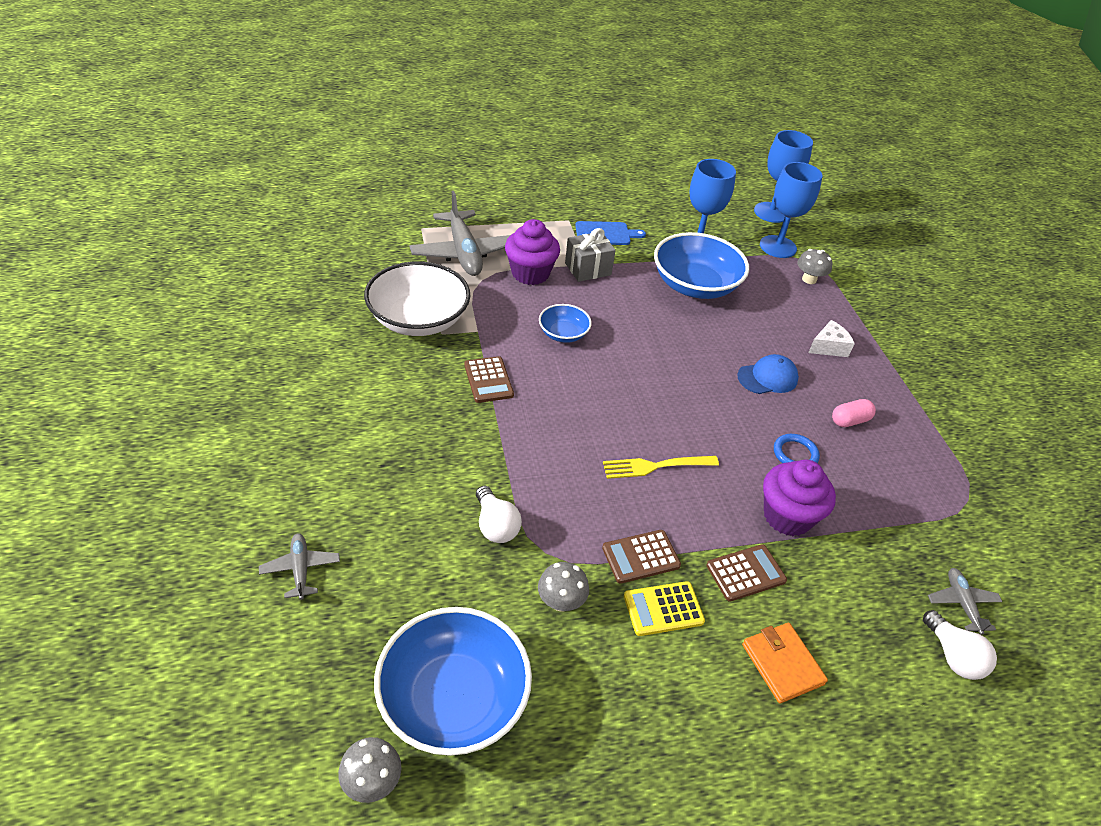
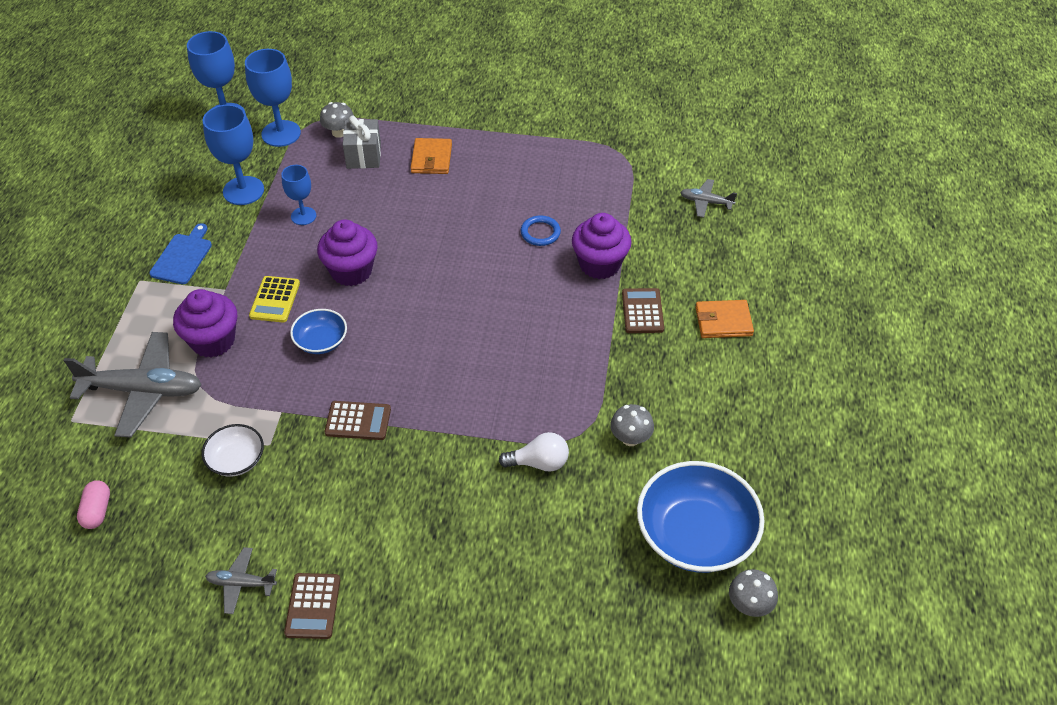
camera: 65 degrees left, 5 degrees up
grey plane [259,533,340,600] -> grey plane moved to [205,547,277,614]
white bowl [364,262,470,336] -> white bowl [202,424,264,477], size x0.52
grey gift [565,228,616,282] -> grey gift moved to [343,116,381,169]
brown calculator [602,530,681,584] -> brown calculator moved to [284,573,340,639]
yellow fork [603,456,719,479] -> none
yellow calculator [624,581,705,636] -> yellow calculator moved to [249,276,300,323]
blue bowl [654,232,749,299] -> blue goblet [281,165,316,225]
blue cap [737,354,799,394] -> none
white cheese [808,320,855,357] -> orange wallet [411,138,452,174]
pink capsule [832,399,876,427] -> pink capsule moved to [77,480,110,529]
white light bulb [923,610,997,680] -> none
none -> purple cupcake [317,220,378,286]

